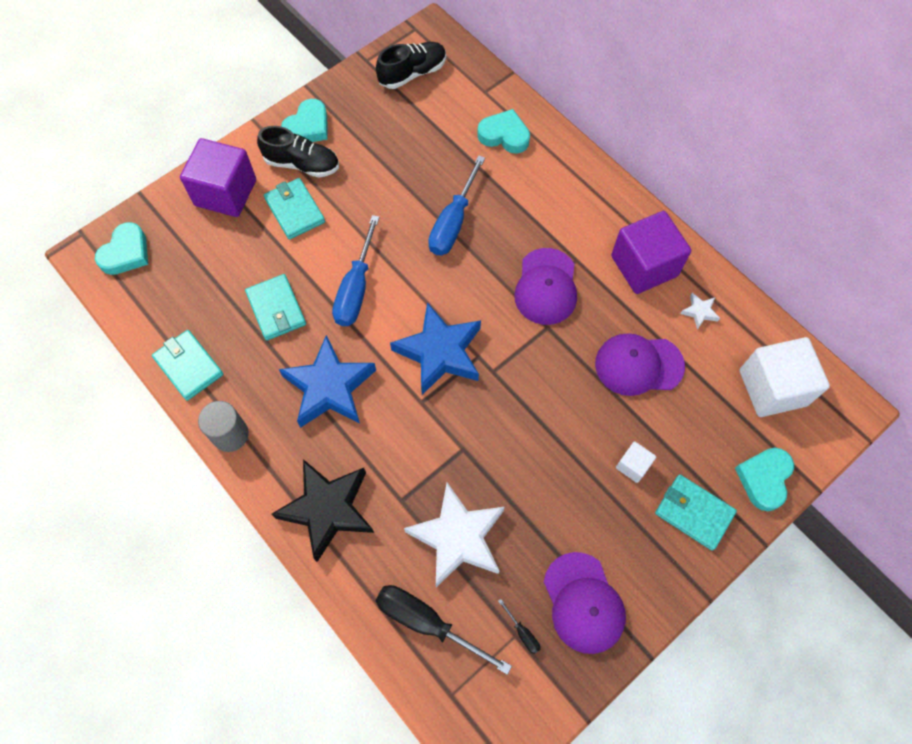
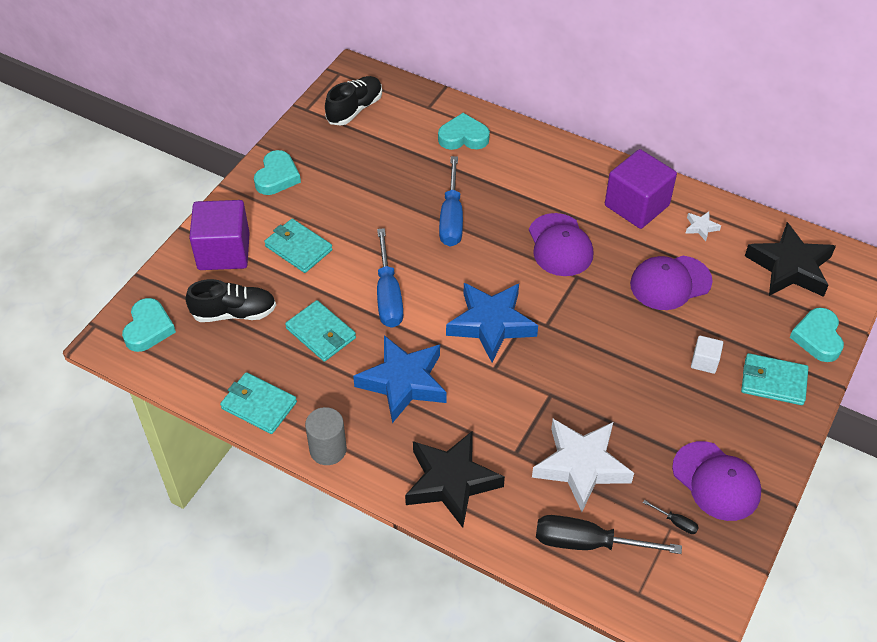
camera: 20 degrees left, 15 degrees down
black shoe [257,126,339,178] -> black shoe moved to [185,279,276,322]
white cube [740,337,830,417] -> black star [745,222,836,297]

